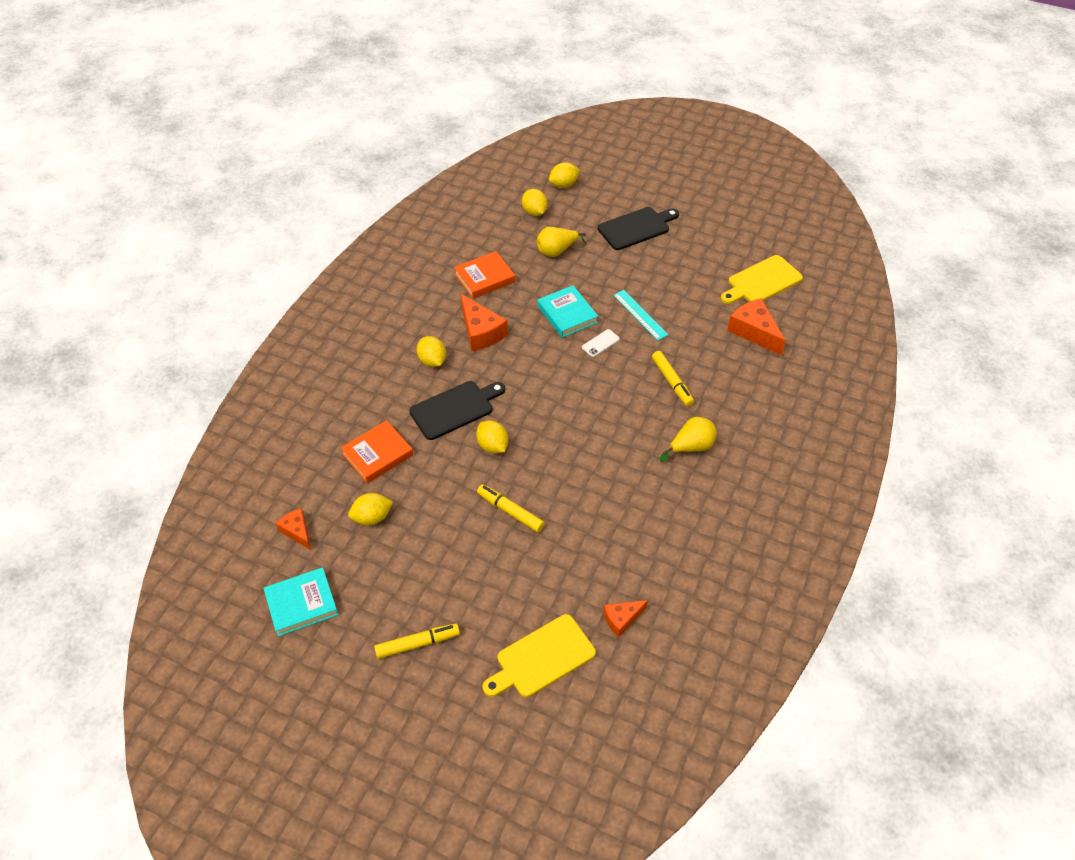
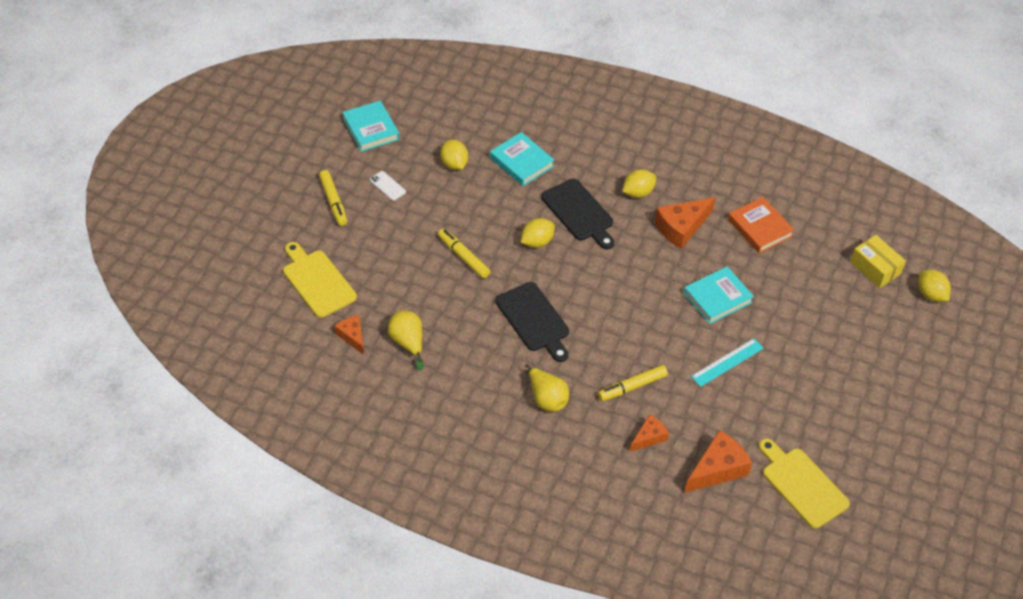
camera: 85 degrees right, 0 degrees up
orange cheese [276,508,311,550] -> orange cheese moved to [630,414,669,452]
orange book [340,420,413,483] -> turquoise book [490,132,554,186]
yellow marker [477,484,544,532] -> yellow marker turned 75 degrees counterclockwise [438,229,491,279]
yellow lemon [522,189,548,216] -> yellow box [850,235,906,288]
yellow pear [537,227,586,257] -> yellow pear moved to [387,310,424,371]
white phone [582,329,620,357] -> white phone moved to [370,171,406,201]
black cutting board [598,207,679,250] -> black cutting board moved to [495,282,569,362]

